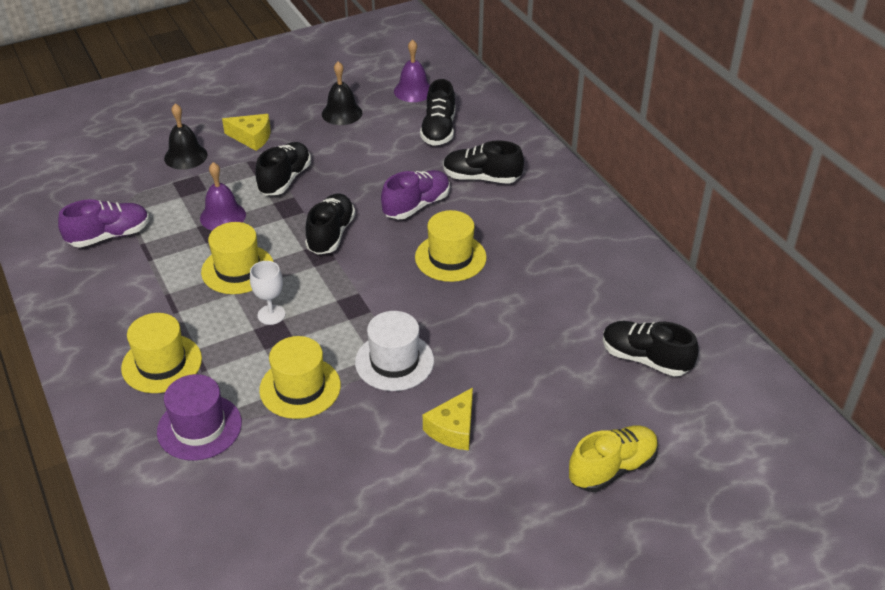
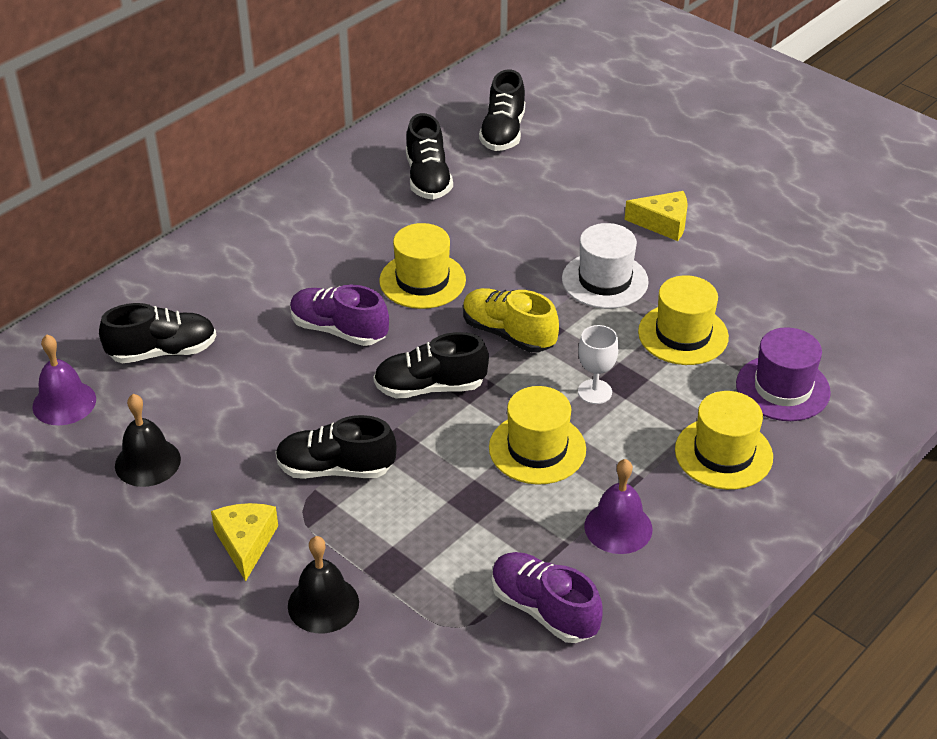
camera: 110 degrees left, 0 degrees up
purple bell [200,162,246,231] -> purple bell moved to [584,459,652,554]
black shoe [443,140,524,184] -> black shoe moved to [406,113,453,199]
yellow shoe [569,426,658,492] -> yellow shoe moved to [463,288,559,353]

